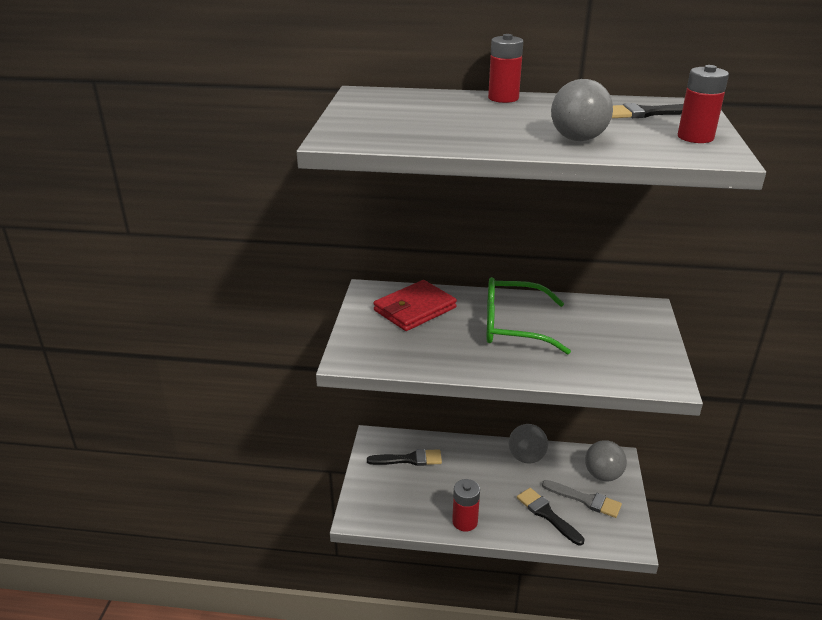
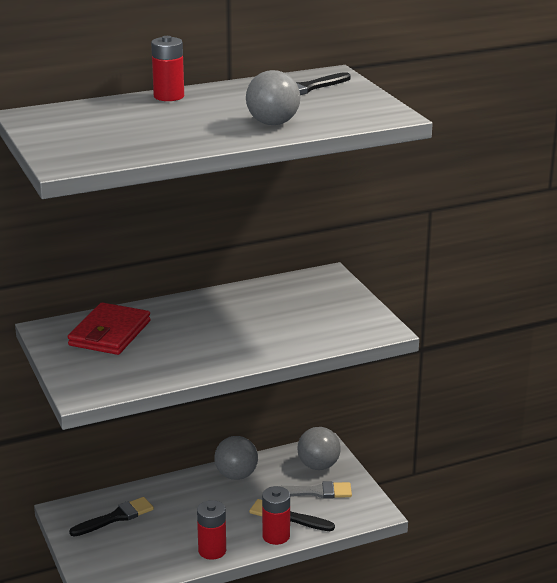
camera: 30 degrees left, 5 degrees down
green glasses [486,277,571,355] -> none
red battery [678,65,729,143] -> red battery moved to [262,486,290,545]

